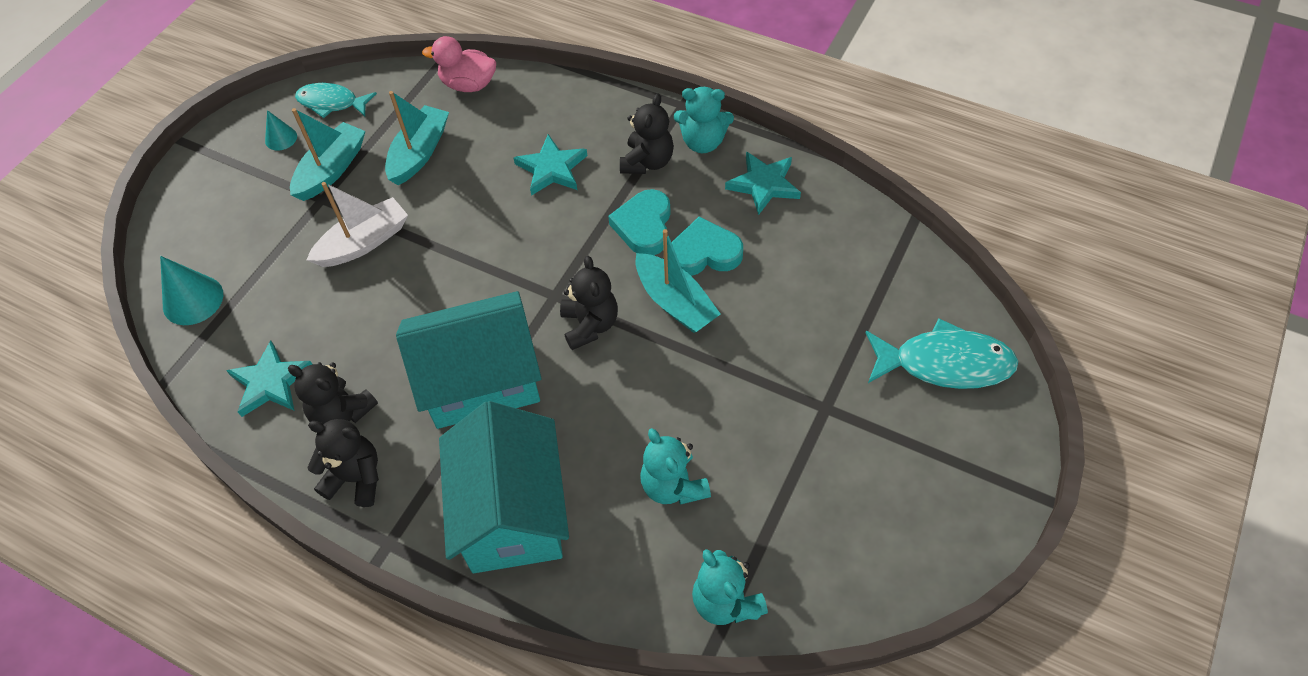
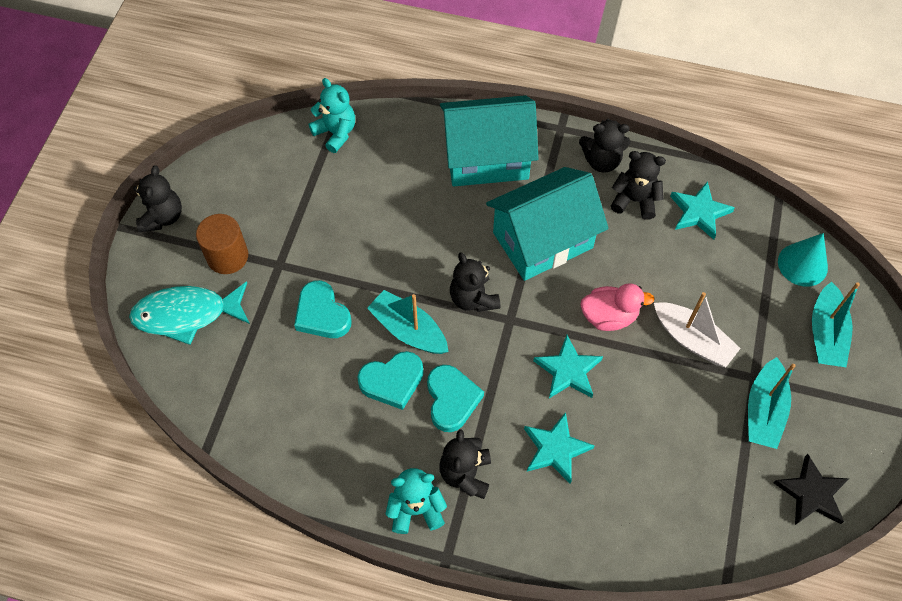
camera: 165 degrees right, 5 degrees up
turquoise cone [265,110,297,151] -> none
turquoise fish [295,83,377,118] -> black star [774,454,849,525]
white boat [307,182,408,267] -> white boat turned 90 degrees counterclockwise [654,292,741,367]
turquoise boat [385,91,449,185] -> turquoise boat moved to [812,282,860,367]
pink duck [422,36,496,92] -> pink duck moved to [580,283,655,331]
turquoise house [439,401,569,573] -> turquoise house turned 75 degrees counterclockwise [440,95,539,186]
turquoise teddy bear [640,428,711,505] -> none
turquoise star [725,152,801,215] -> turquoise star moved to [533,335,603,398]
none -> black teddy bear [133,165,182,232]
none -> brown cylinder [196,214,248,274]
none -> turquoise heart [294,280,351,338]

